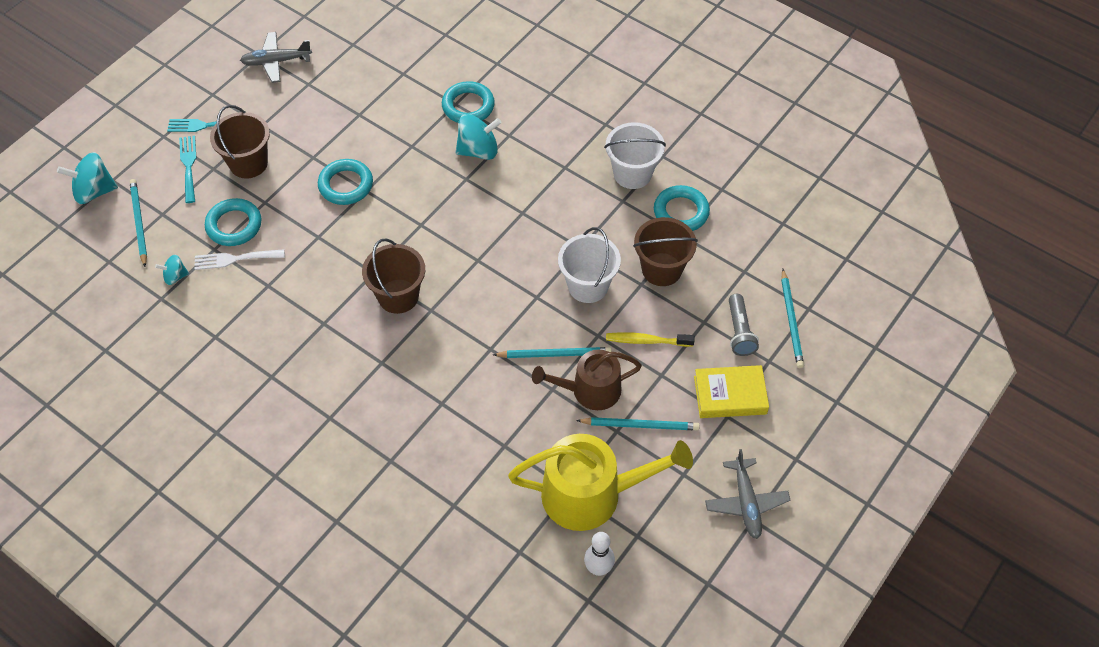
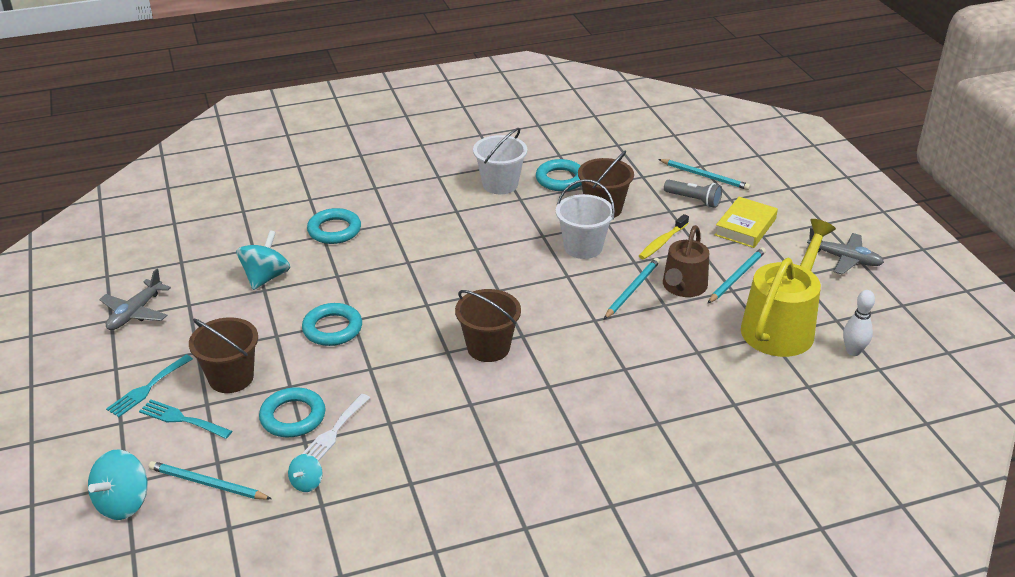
camera: 55 degrees left, 20 degrees down
turquoise spinning top [456,114,502,160] -> turquoise spinning top moved to [236,230,290,290]

